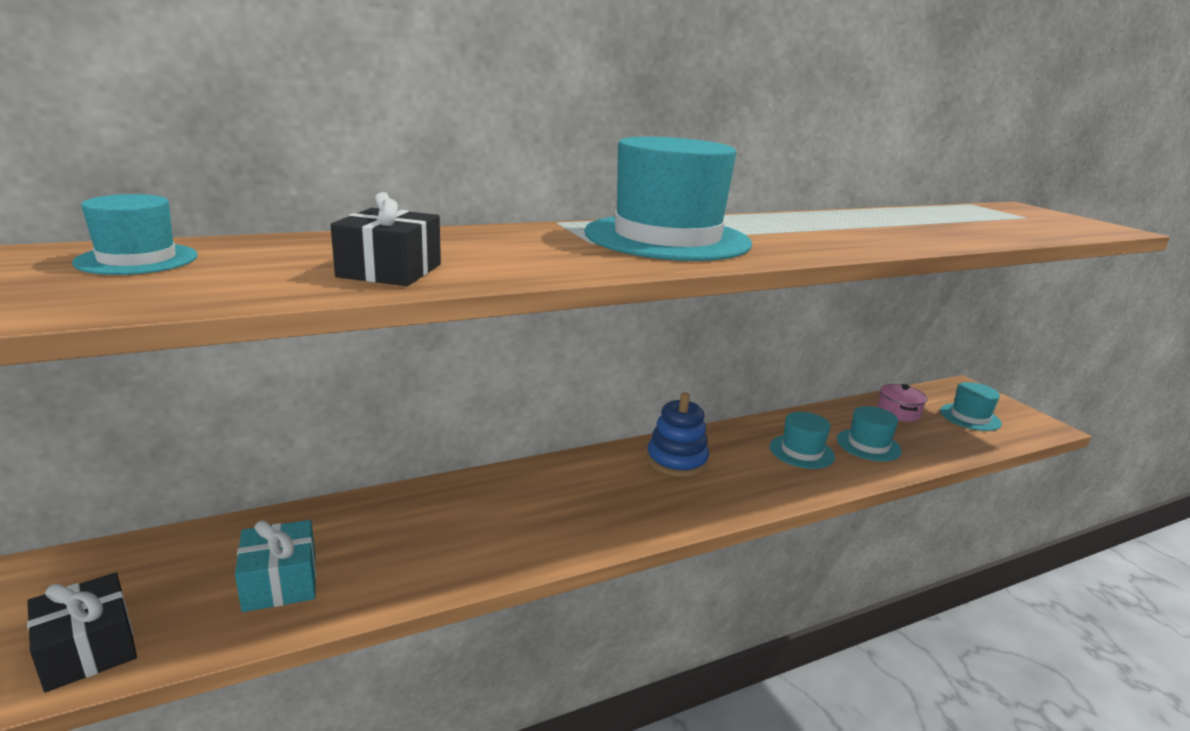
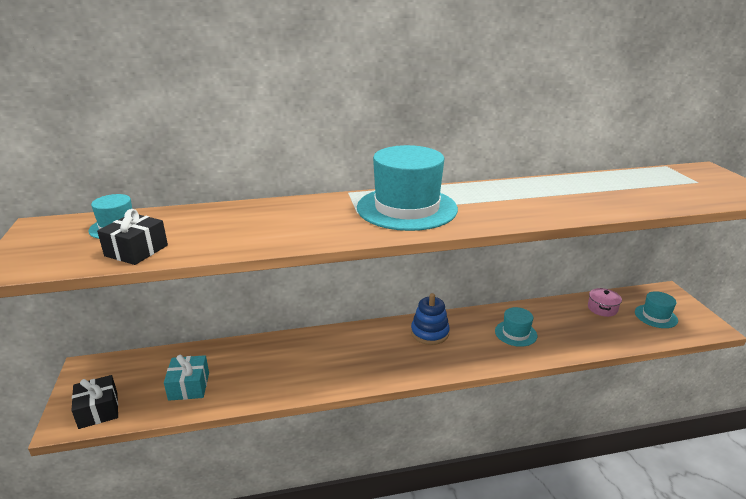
camera: 15 degrees right, 5 degrees up
black gift [330,192,441,286] -> black gift moved to [97,209,168,265]
turquoise hat [837,406,902,461] -> none

